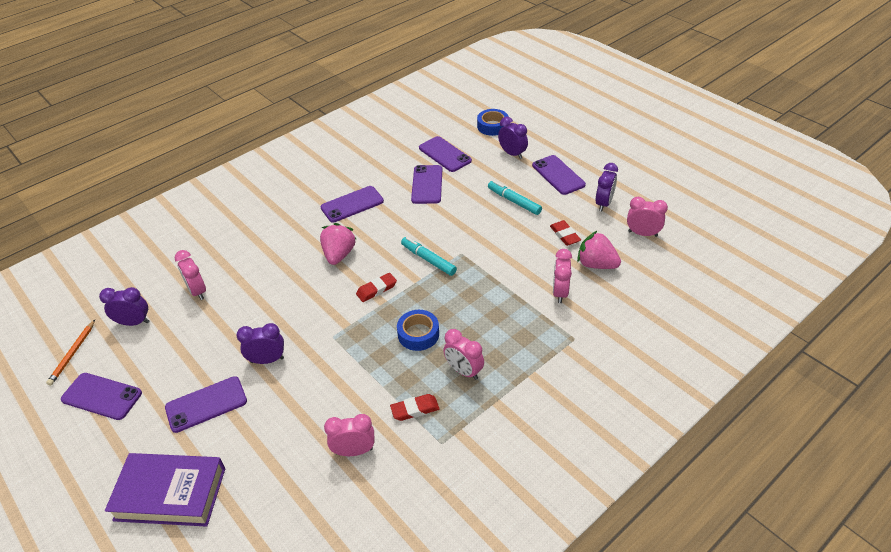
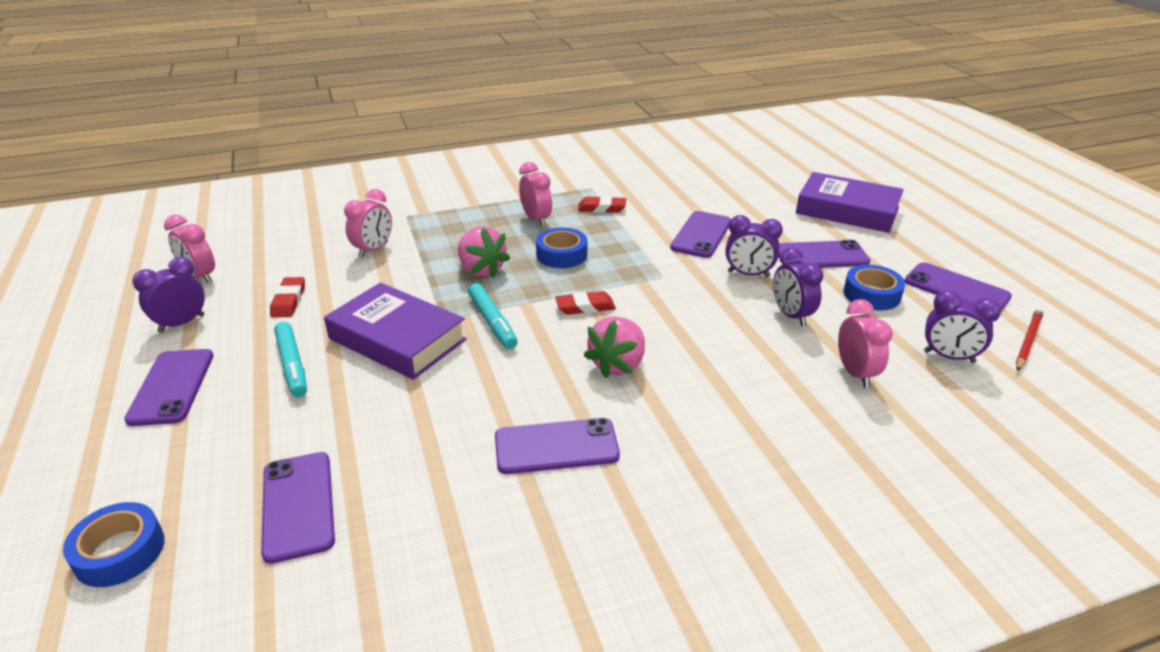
camera: 160 degrees left, 10 degrees down
orange pencil [46,320,95,386] -> red pencil [1016,308,1044,371]
pink clock [324,414,375,456] -> none
purple phone [411,165,442,204] -> purple phone moved to [670,211,731,258]
purple clock [498,116,528,159] -> purple clock moved to [773,248,824,327]
pink strawberry [577,230,621,269] -> pink strawberry moved to [458,226,510,278]
none -> purple book [324,282,467,380]
none -> blue tape [843,265,905,310]

